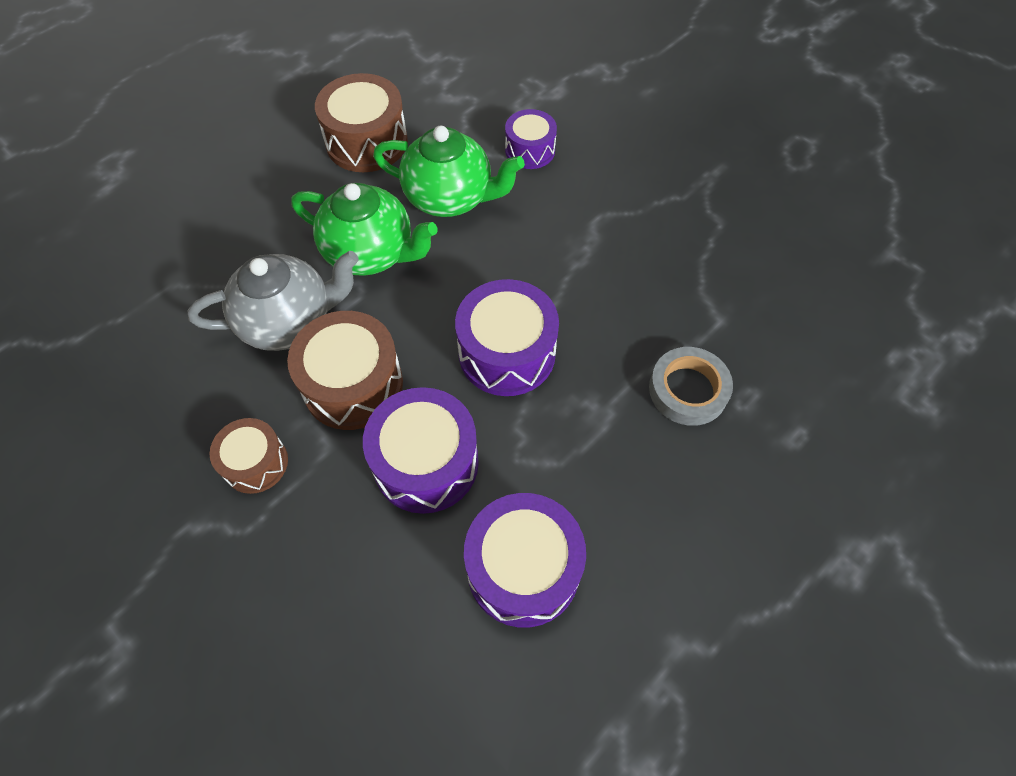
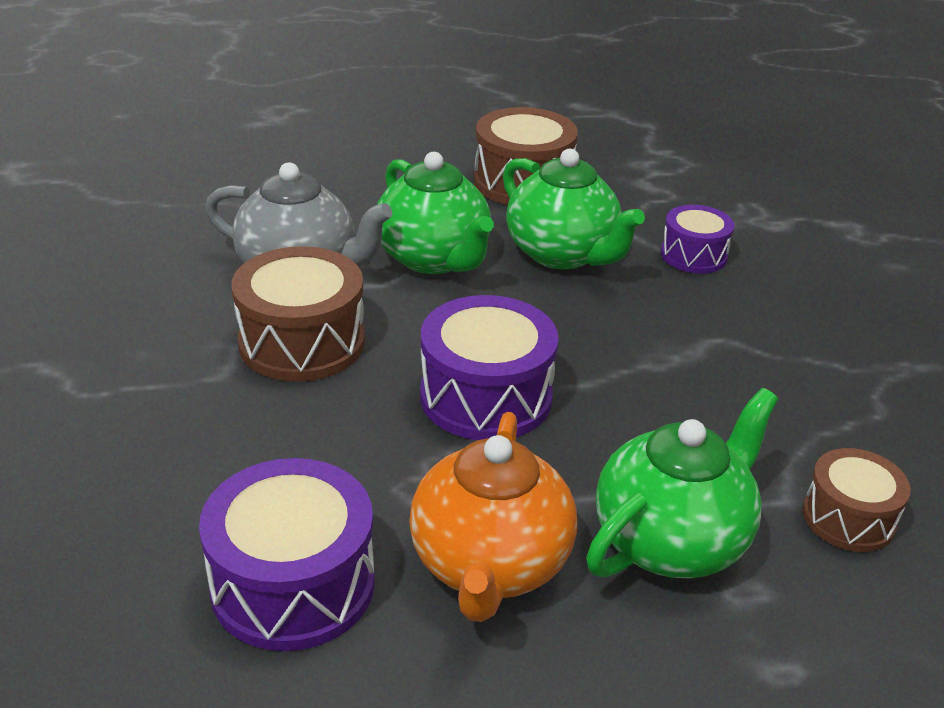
camera: 35 degrees right, 25 degrees down
brown drum [209,418,288,494] -> brown drum moved to [803,448,911,552]
purple drum [363,387,479,514] -> none
grey tape [649,347,733,426] -> green teapot [586,388,778,578]
none -> orange teapot [409,412,577,622]

